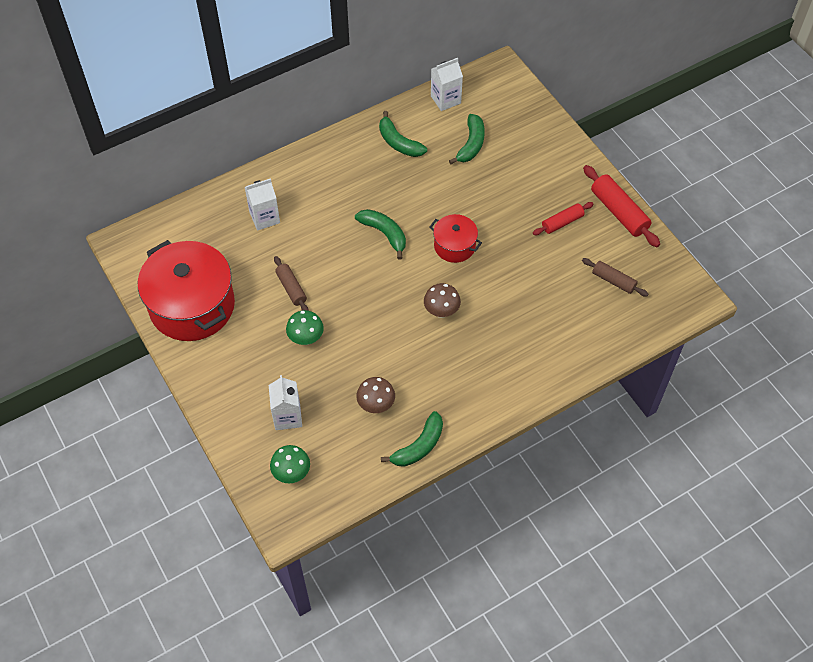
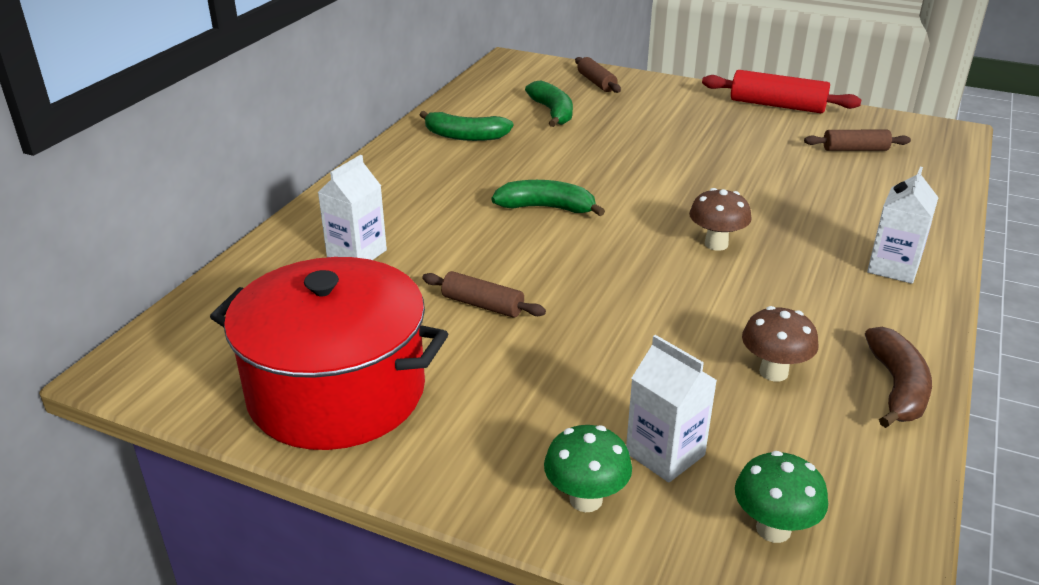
camera: 35 degrees left, 25 degrees down
green mushroom [286,310,324,345] -> green mushroom moved to [544,425,632,512]
green banana [381,411,443,467] -> brown banana [865,327,932,428]
red pot [429,214,482,263] -> none
white carton [431,58,463,111] -> white carton moved to [867,167,939,284]
red rolling pin [533,202,594,235] -> none
none -> brown rolling pin [575,57,621,93]

